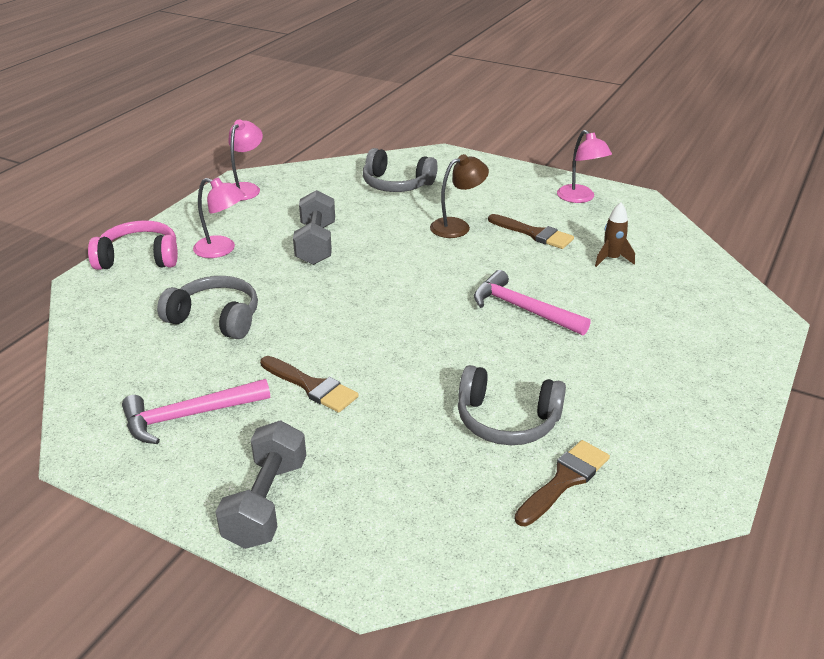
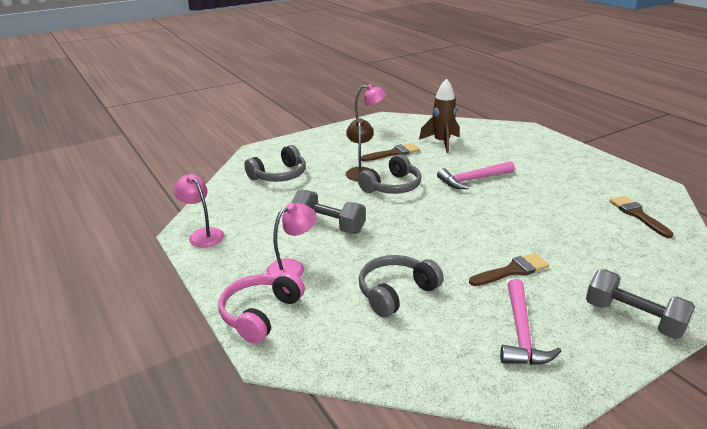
camera: 60 degrees left, 5 degrees down
grey headphones [458,365,566,445] -> grey headphones moved to [358,154,421,194]
brown rocket [595,202,635,267] -> brown rocket [419,78,460,153], size x1.66

